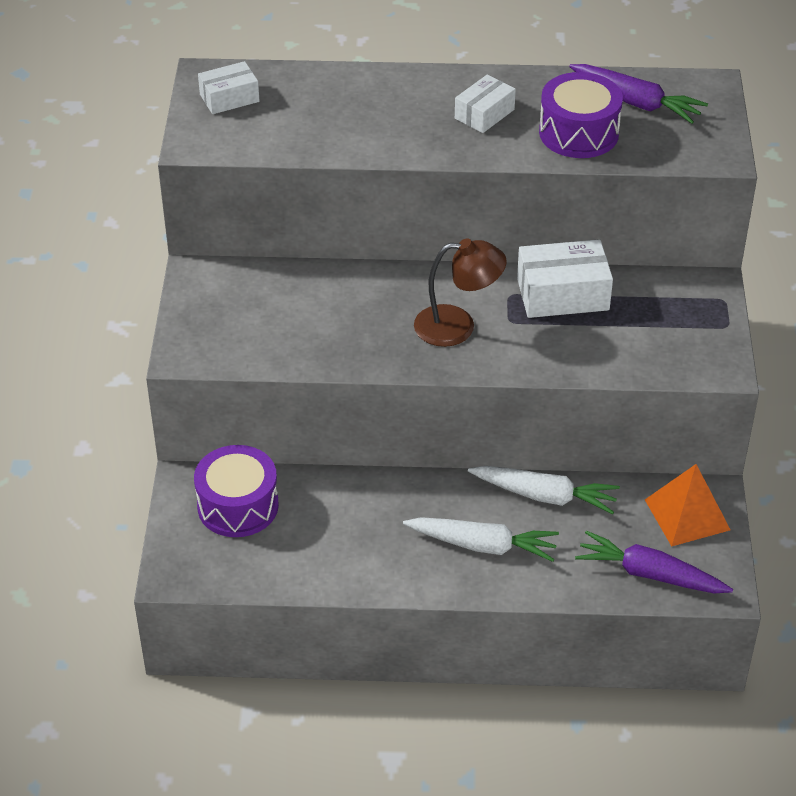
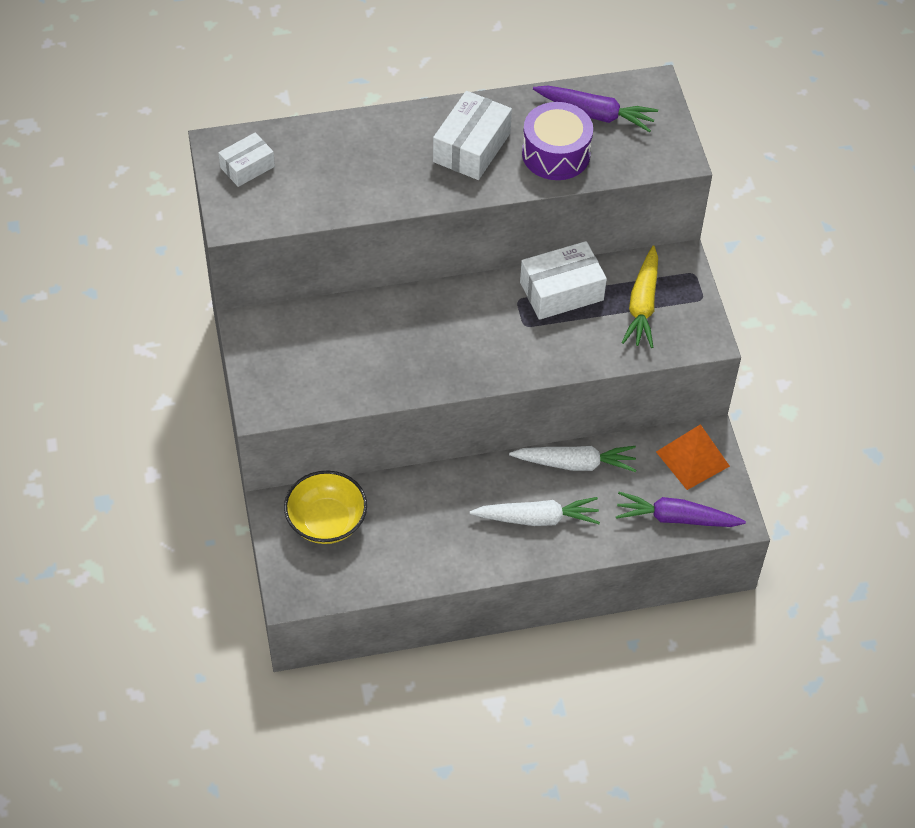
camera: 15 degrees left, 10 degrees up
purple drum [194,445,279,537] -> yellow bowl [284,471,367,544]
brown lamp [414,238,507,347] -> none
white box [455,75,516,133] -> white box [433,91,512,180], size x1.61
none -> yellow carrot [621,245,658,348]

